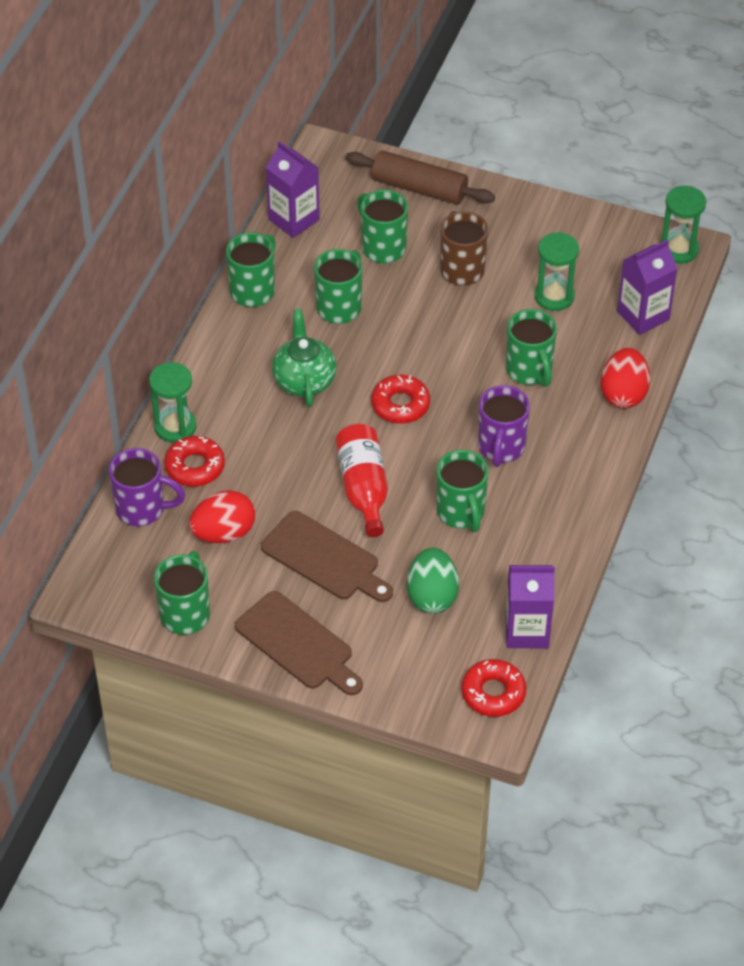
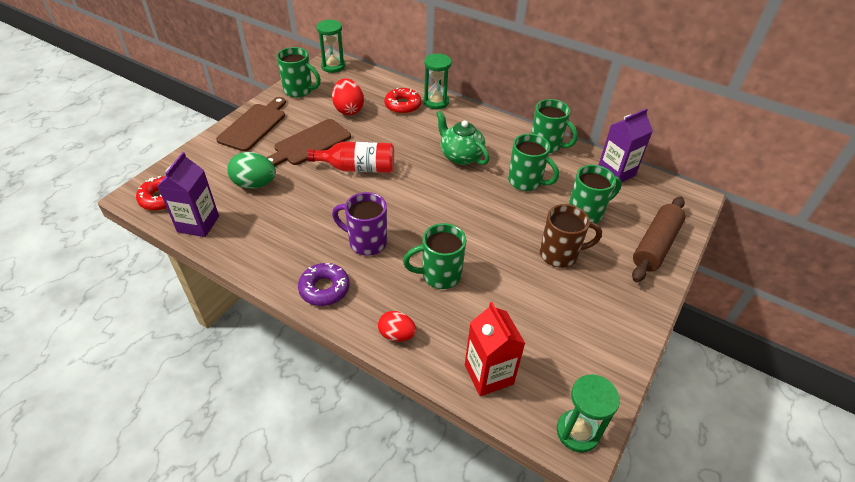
camera: 100 degrees right, 5 degrees down
purple mug [109,448,185,526] -> none
brown cutting board [235,591,363,695] -> brown cutting board turned 150 degrees clockwise [216,97,286,152]
green teapot [272,309,336,407] -> green teapot turned 135 degrees counterclockwise [436,110,489,165]
red donut [371,375,430,424] -> none
green mug [436,450,488,532] -> none
green hourglass [534,232,579,311] -> green hourglass moved to [316,19,345,73]
red egg [601,348,650,409] -> red egg [378,311,416,342], size x0.66
purple carton [617,239,678,335] -> red carton [465,302,526,396]
none -> purple donut [298,263,350,306]

